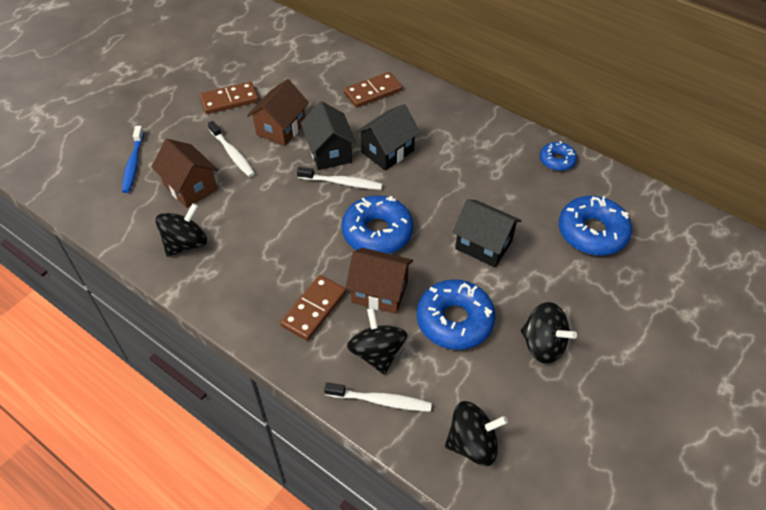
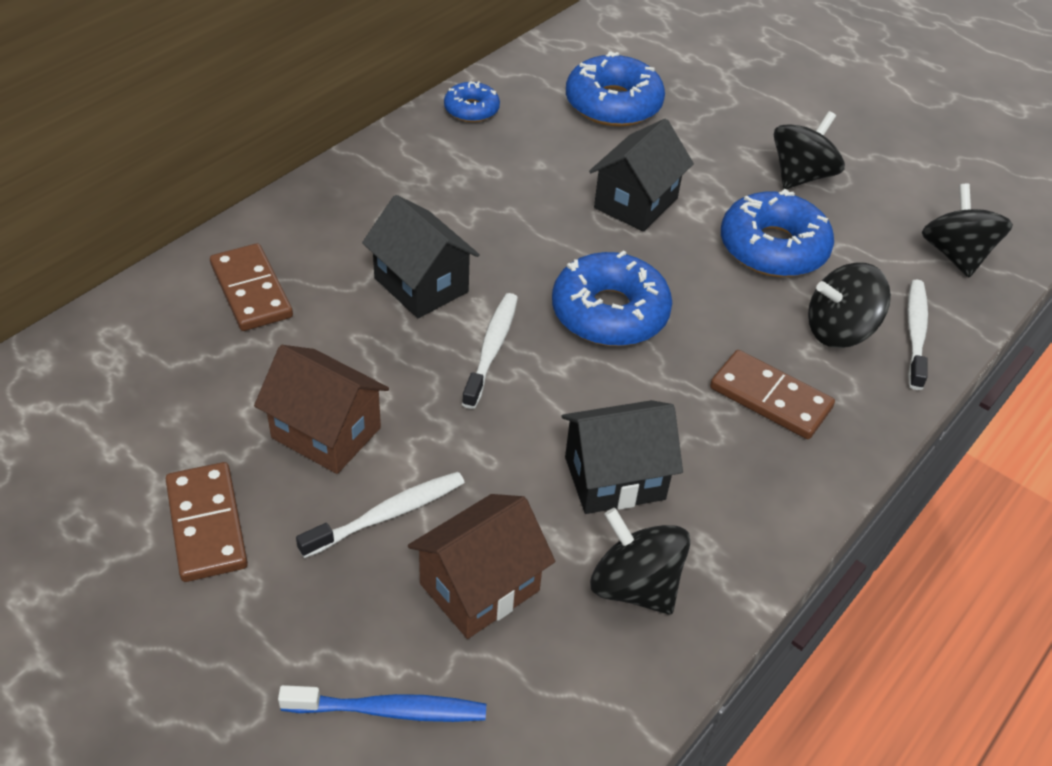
camera: 90 degrees left, 5 degrees down
black house [301,101,357,170] -> black house moved to [561,400,683,514]
brown house [345,248,413,314] -> none

